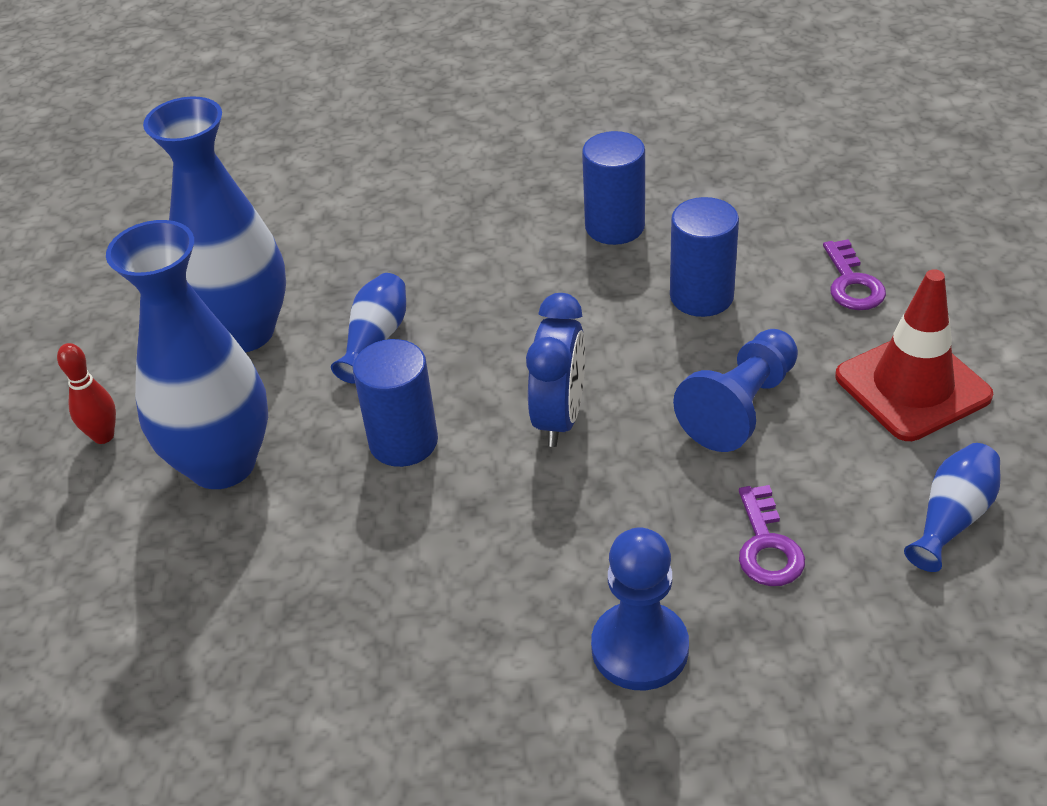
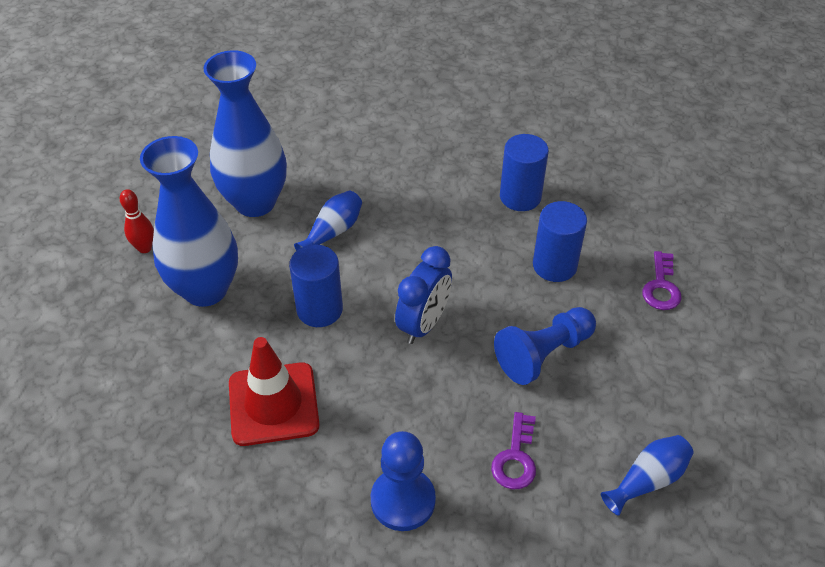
camera: 15 degrees right, 5 degrees up
red traffic cone [835,269,993,441] -> red traffic cone moved to [229,337,320,446]

